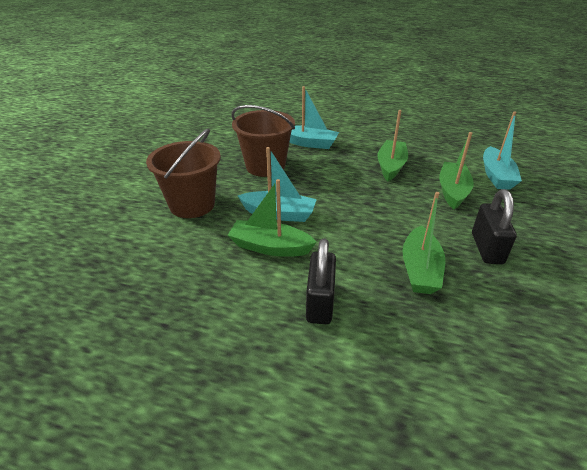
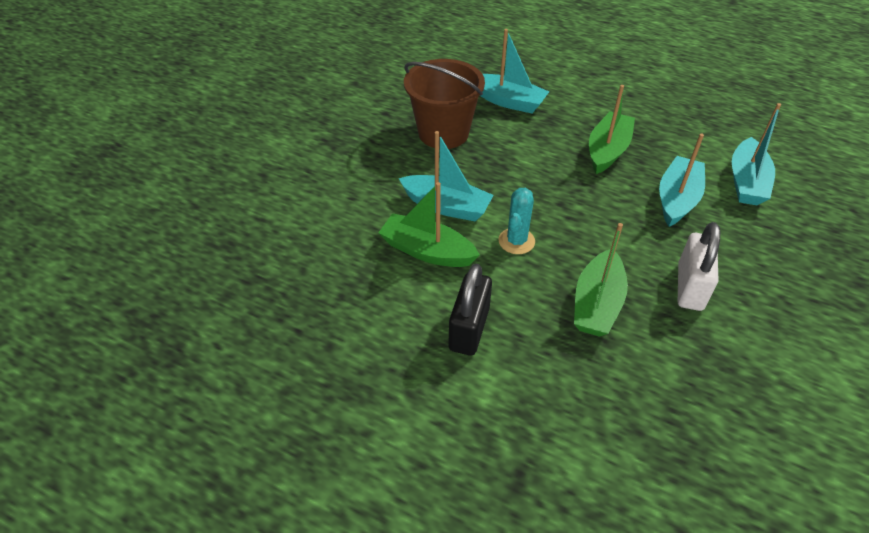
camera: 10 degrees right, 10 degrees up
brown bucket [146,128,221,218] -> none
green boat [439,132,474,209] -> turquoise boat [659,134,705,227]
black padlock [472,189,517,264] -> white padlock [678,222,720,311]
none -> turquoise cactus [498,188,535,254]

